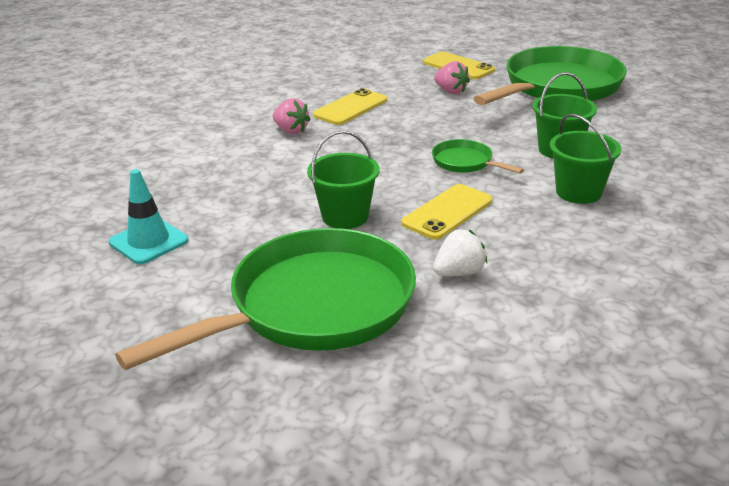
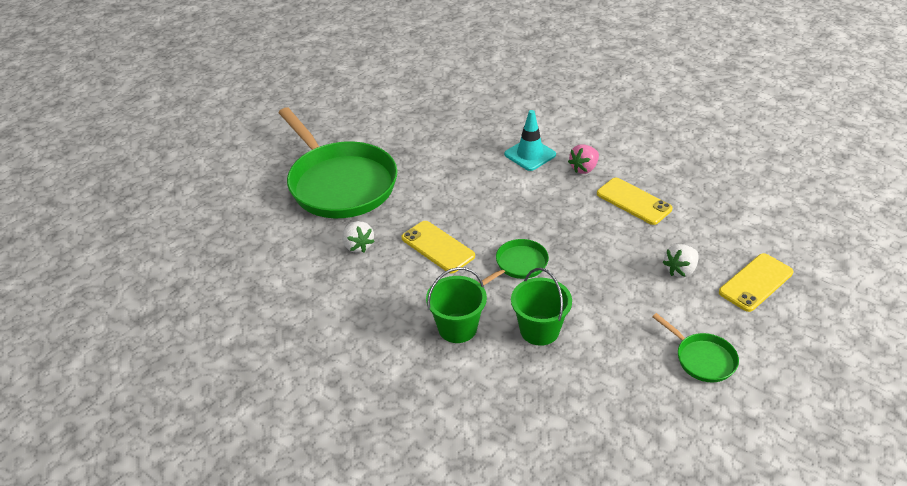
camera: 95 degrees right, 10 degrees up
turquoise traffic cone [109,169,188,264] -> turquoise traffic cone moved to [504,110,556,171]
green bucket [307,130,380,229] -> none
pink strawberry [434,61,470,94] -> white strawberry [663,244,699,277]
green pan [473,46,627,105] -> green pan [652,313,739,382], size x0.43

